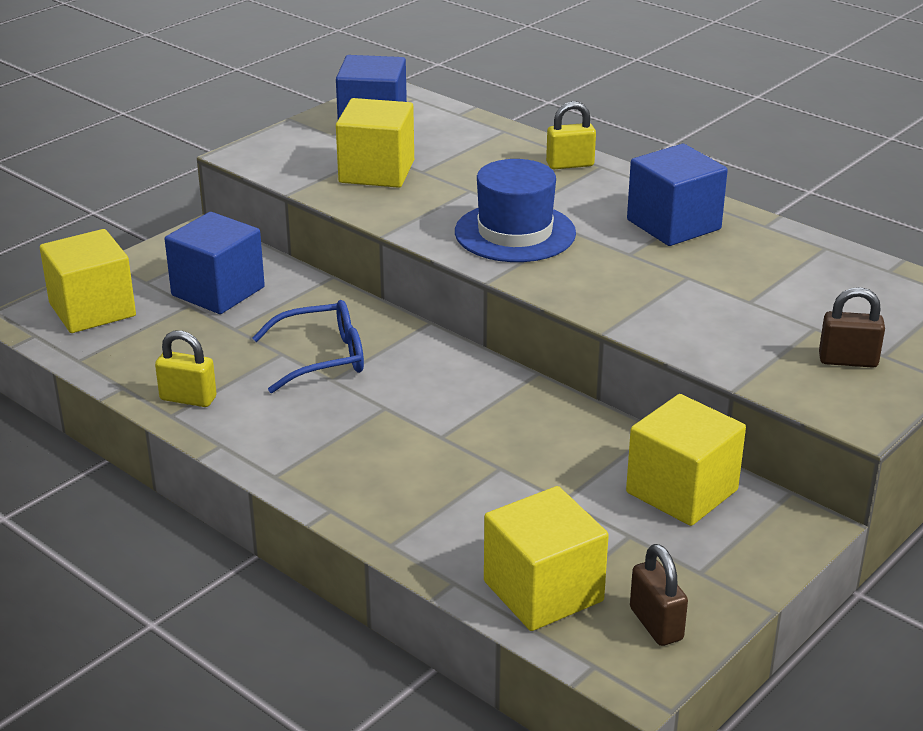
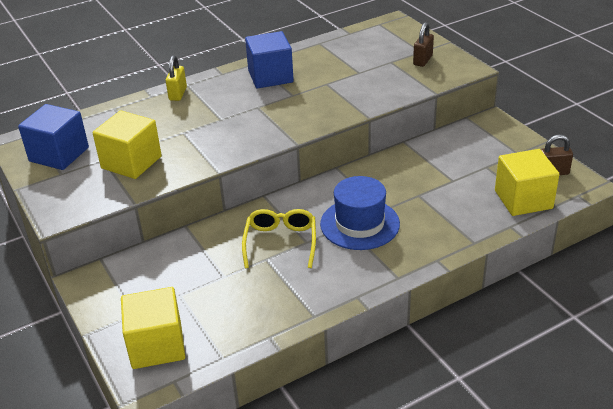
camera: 70 degrees left, 5 degrees up
yellow padlock [155,330,217,407] -> none
blue cube [165,212,265,314] -> none
blue glasses [252,300,364,393] -> yellow glasses [242,209,316,268]
blue hat [455,159,576,262] -> blue hat moved to [320,176,400,250]
yellow cube [626,394,746,526] -> none

